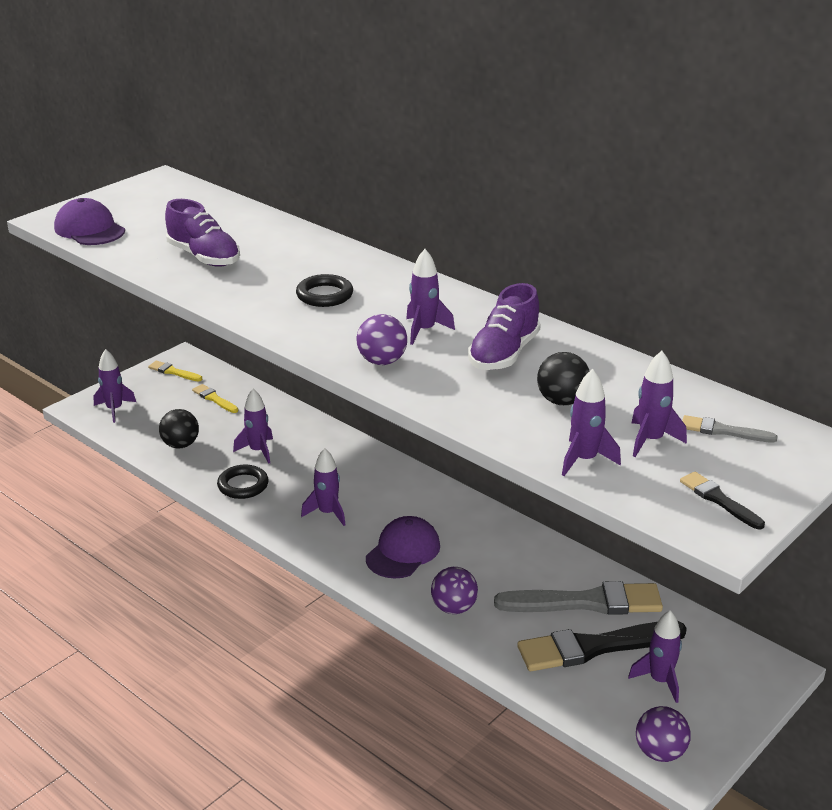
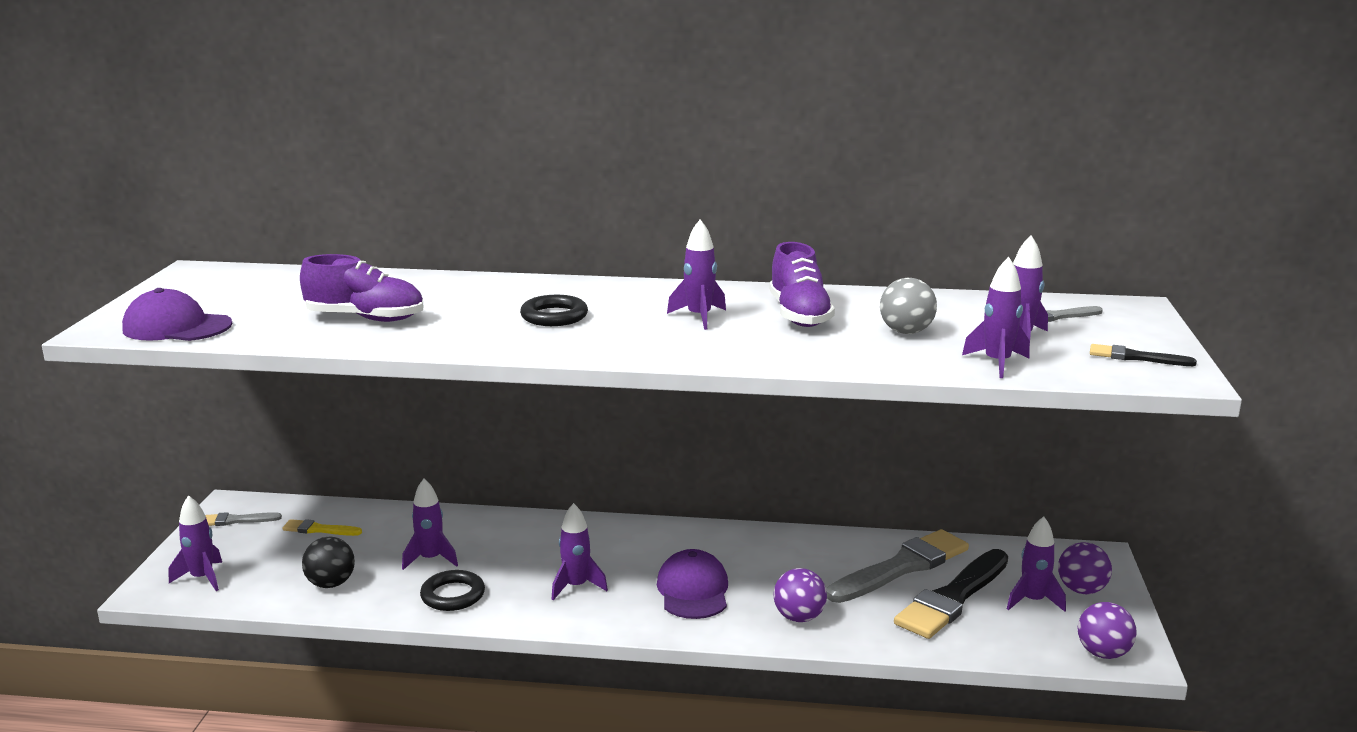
camera: 35 degrees left, 10 degrees down
yellow brush [148,360,202,382] -> grey brush [206,512,282,526]
purple ball [357,314,407,365] -> purple ball moved to [1058,542,1112,594]
black ball [537,352,589,405] -> grey ball [880,278,937,334]

